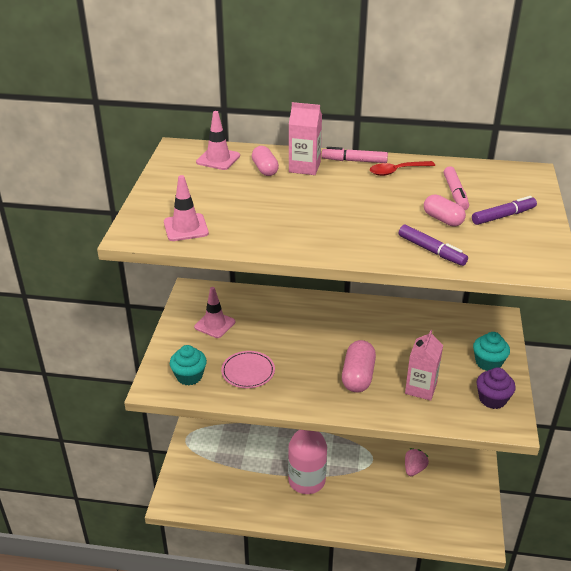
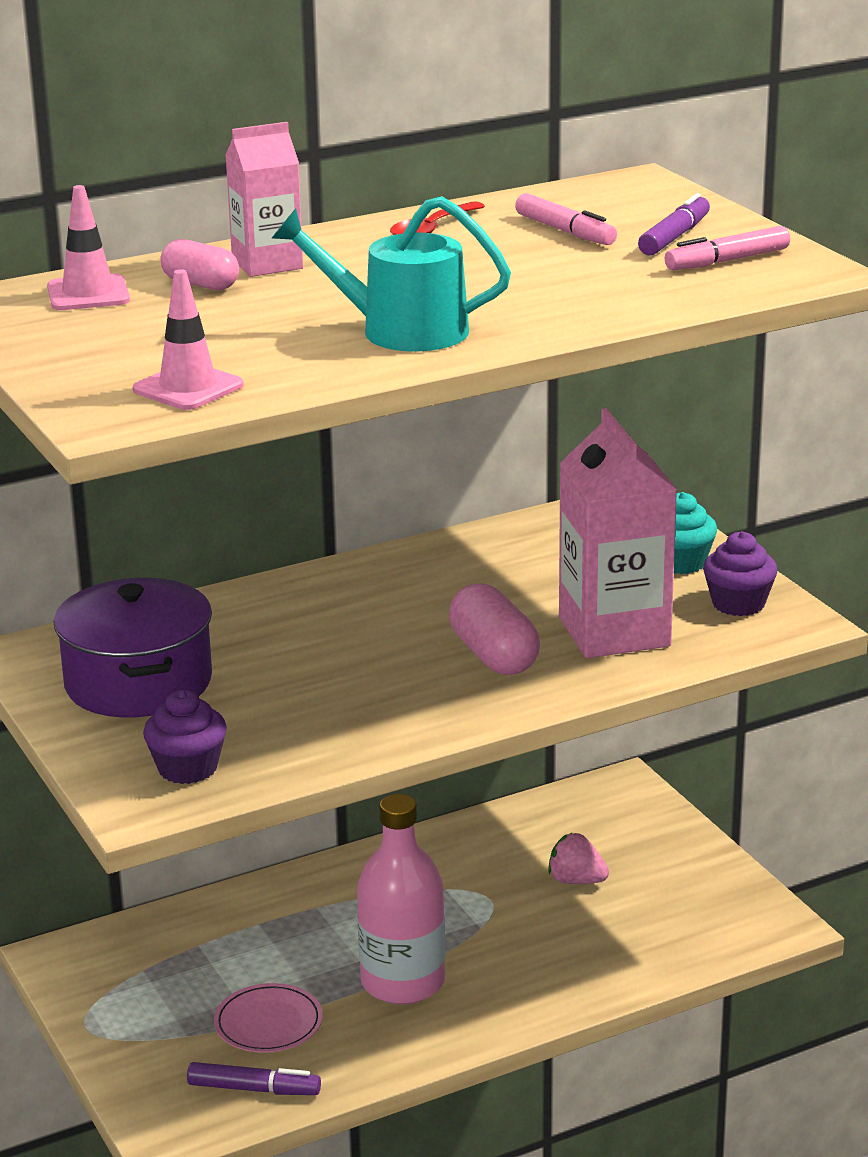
camera: 35 degrees left, 10 degrees down
turquoise cupcake [170,345,207,385] -> purple cupcake [143,689,227,784]
pink traffic cone [194,287,235,338] -> purple pot [54,578,212,718]
pink plate [221,351,275,388] -> pink plate moved to [214,983,323,1053]
pink marker [322,147,388,163] -> pink marker moved to [665,226,790,270]
purple marker [399,225,468,266] -> purple marker moved to [187,1062,321,1095]
pink carton [405,330,443,401] -> pink carton [559,408,677,658], size x1.66
pink strawberry [405,448,429,476] -> pink strawberry turned 60 degrees counterclockwise [548,833,609,884]
pink capsule [424,194,466,227] -> none
none -> turquoise watering can [272,196,511,351]

